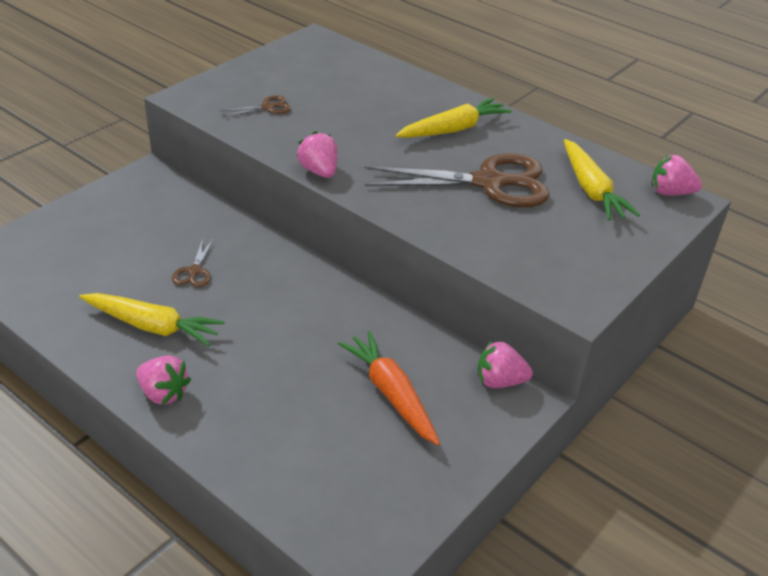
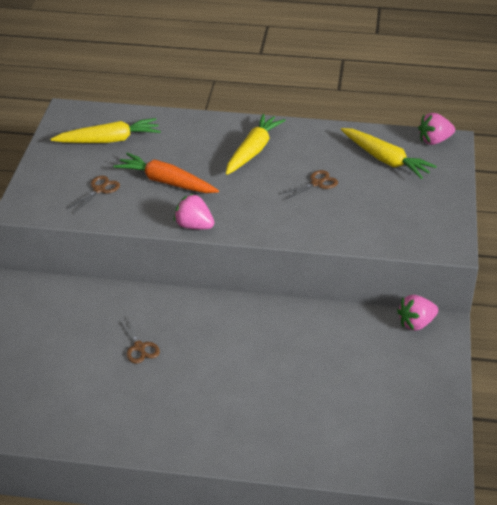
camera: 30 degrees left, 0 degrees up
yellow carrot [79,293,225,346] -> yellow carrot moved to [51,118,161,143]
pink strawberry [136,356,191,405] -> none
orange carrot [338,331,440,445] -> orange carrot moved to [113,153,219,193]
brown scissors [364,153,550,207] -> brown scissors [280,170,338,200], size x0.42

